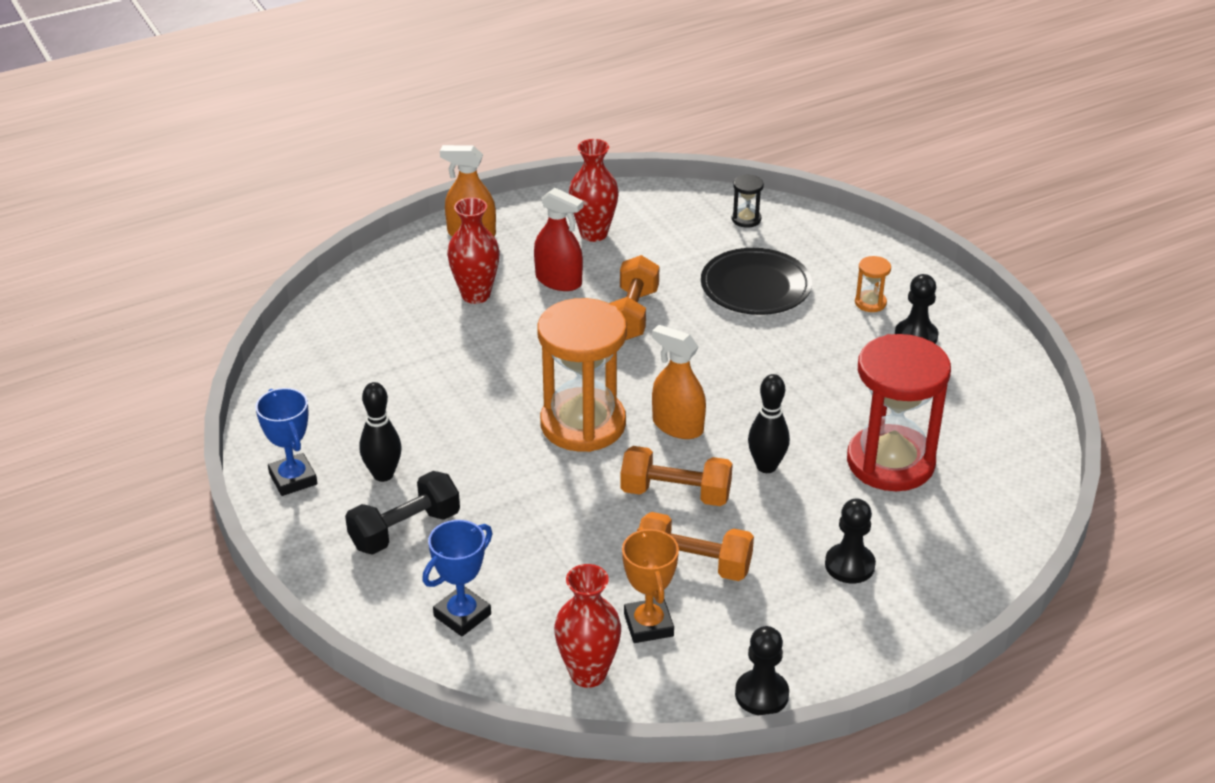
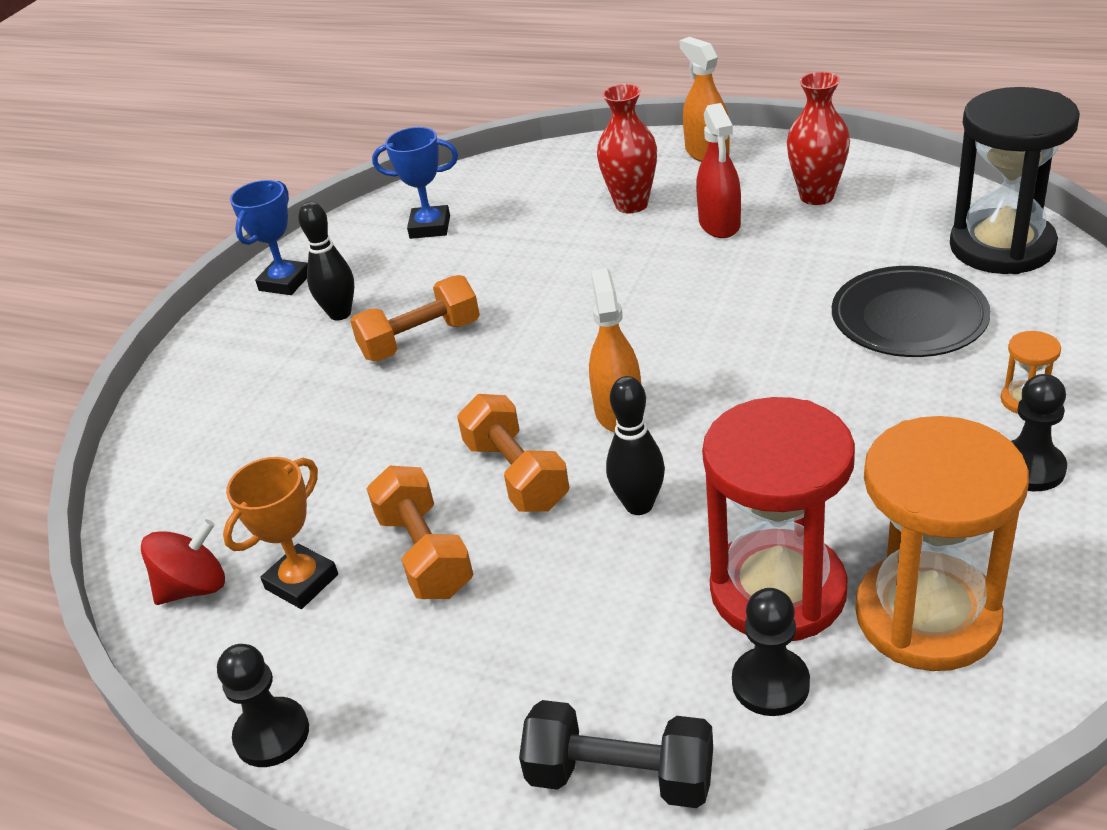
camera: 55 degrees right, 0 degrees up
black dumbbell [345,471,460,555] -> black dumbbell moved to [519,700,713,808]
blue trophy [422,520,493,636] -> blue trophy moved to [372,127,458,239]
orange hourglass [537,298,627,452] -> orange hourglass moved to [855,416,1029,671]
red vase [554,564,621,688] -> red spinning top [141,519,225,605]
orange dumbbell [609,255,660,340] -> orange dumbbell moved to [350,275,480,361]
black hourglass [732,174,764,228] -> black hourglass [950,87,1080,274], size x2.49
black pawn [825,499,876,583] -> black pawn moved to [732,588,810,716]

